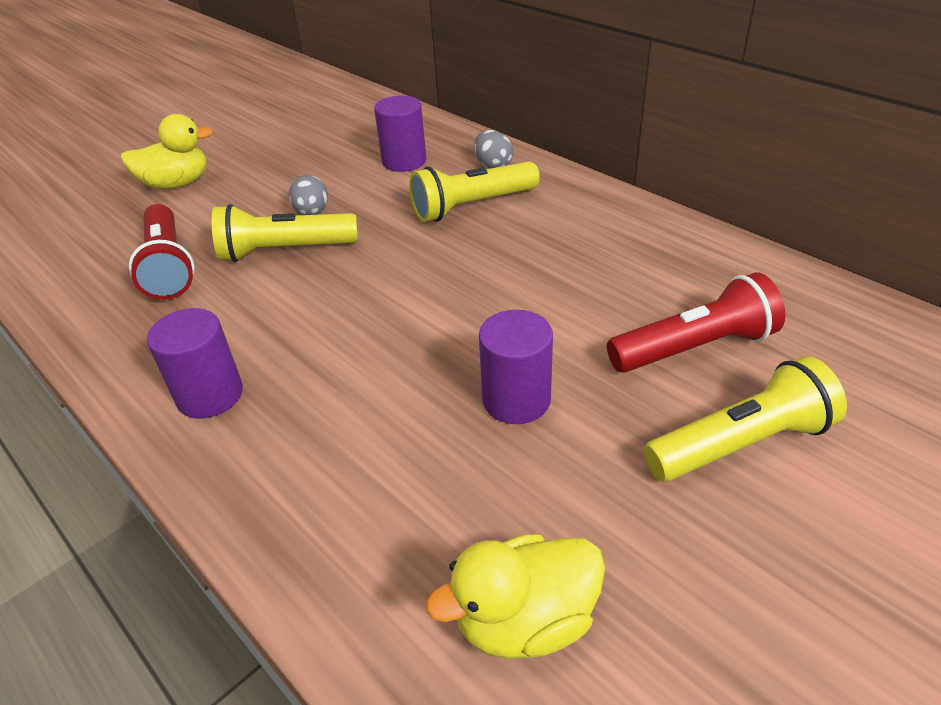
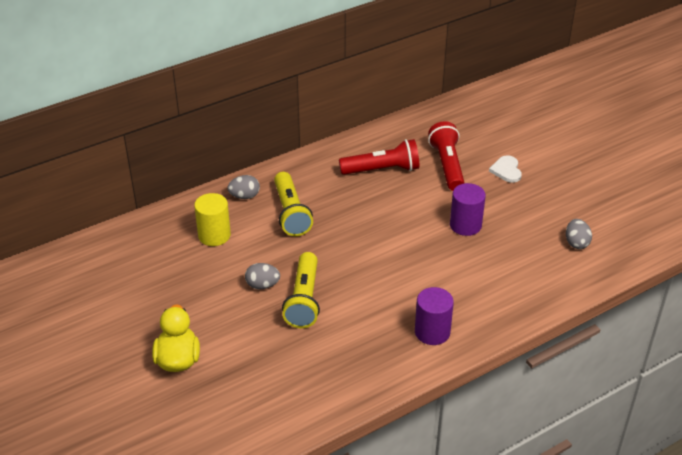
camera: 80 degrees left, 0 degrees up
red flashlight [129,204,195,300] -> red flashlight moved to [339,139,419,175]
purple cylinder [374,96,426,172] -> yellow cylinder [194,193,231,246]
yellow duck [426,534,605,659] -> grey egg [566,219,592,249]
yellow flashlight [644,356,847,482] -> white heart [489,155,522,183]

